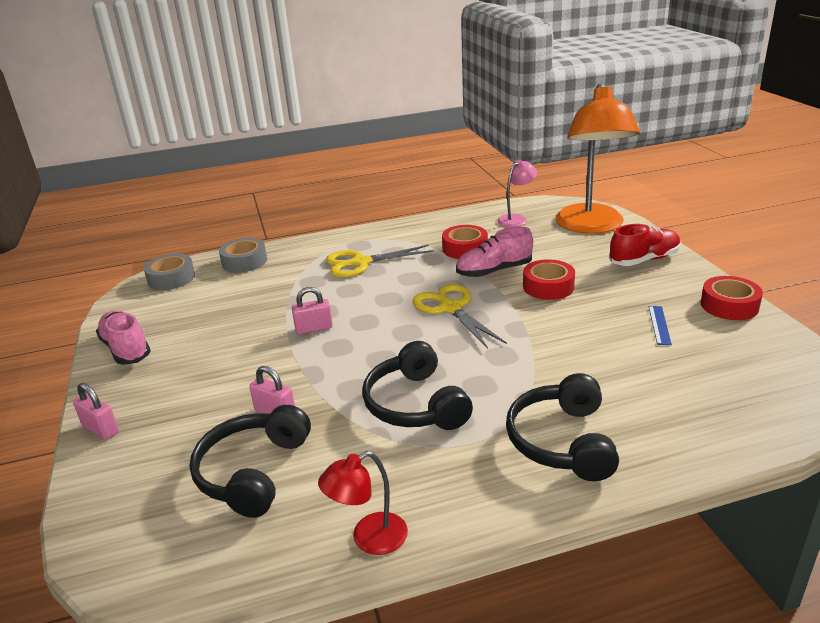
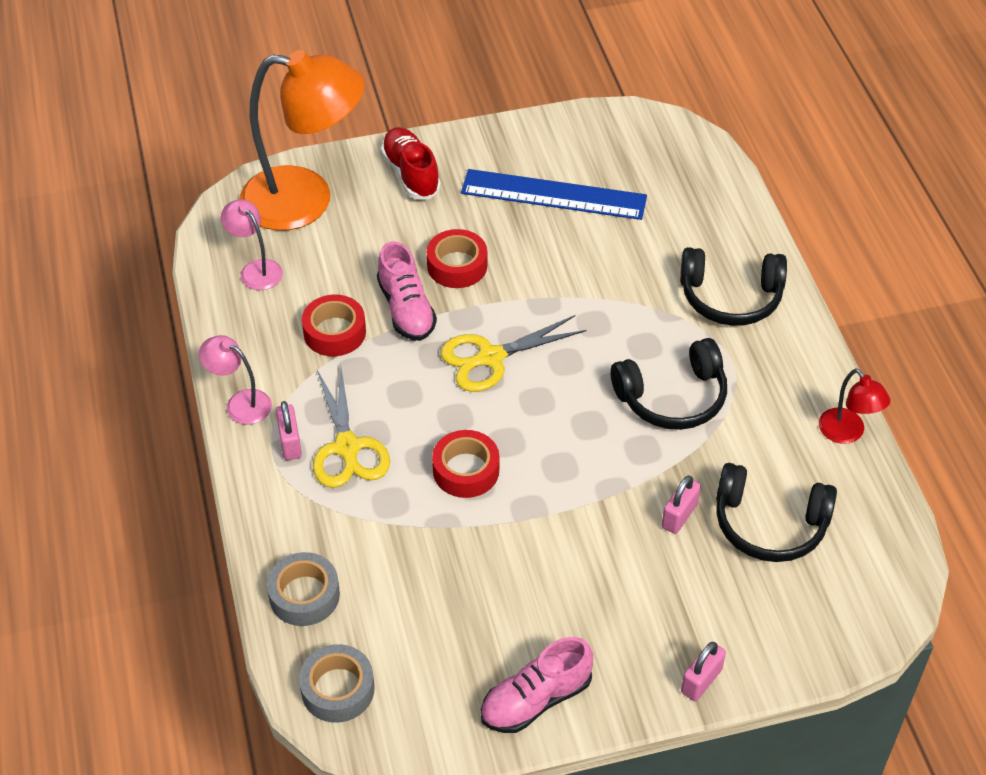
camera: 90 degrees left, 20 degrees up
pink padlock [292,287,333,334] -> pink padlock moved to [276,401,302,460]
blue ruler [649,306,672,345] -> blue ruler [461,169,647,220], size x2.47
red tape [700,276,763,320] -> red tape moved to [432,430,499,498]
none -> pink lamp [199,335,272,425]

